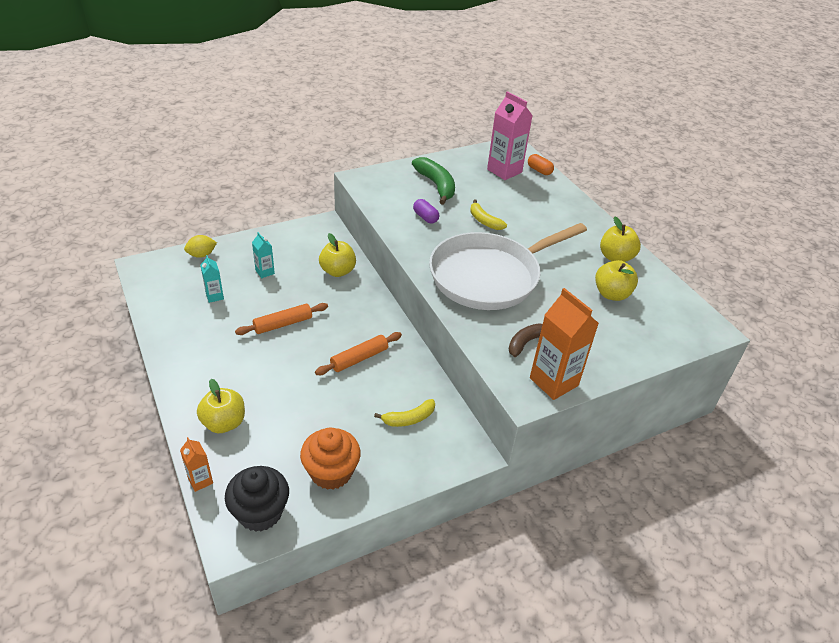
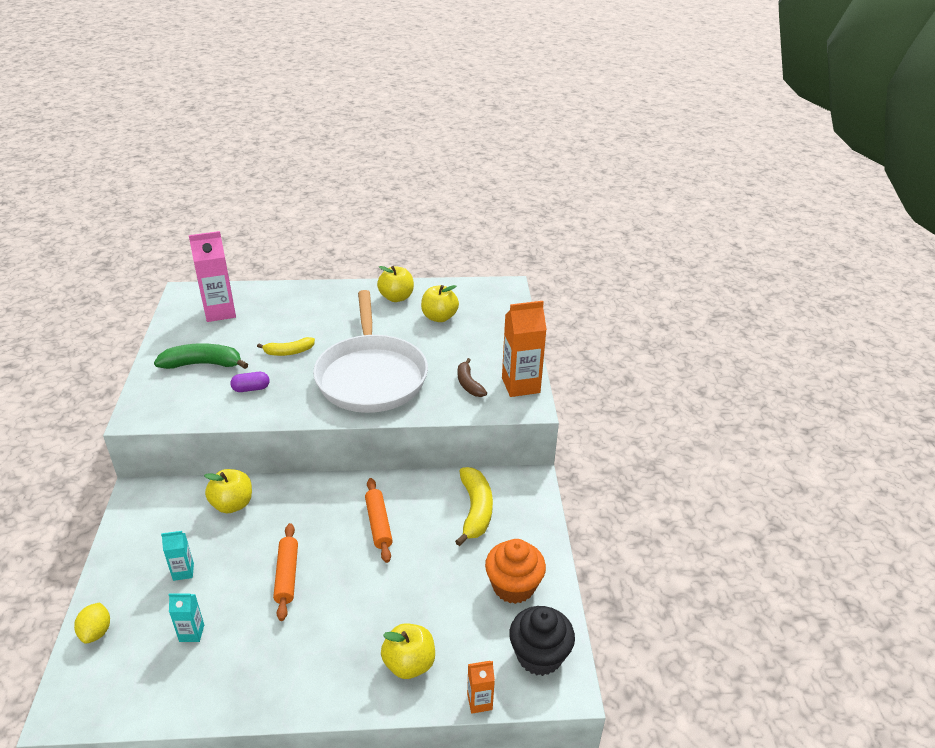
camera: 65 degrees left, 5 degrees down
yellow banana [374,399,435,427] -> yellow banana [455,467,493,546], size x1.57
orange capsule [528,154,554,175] -> none

